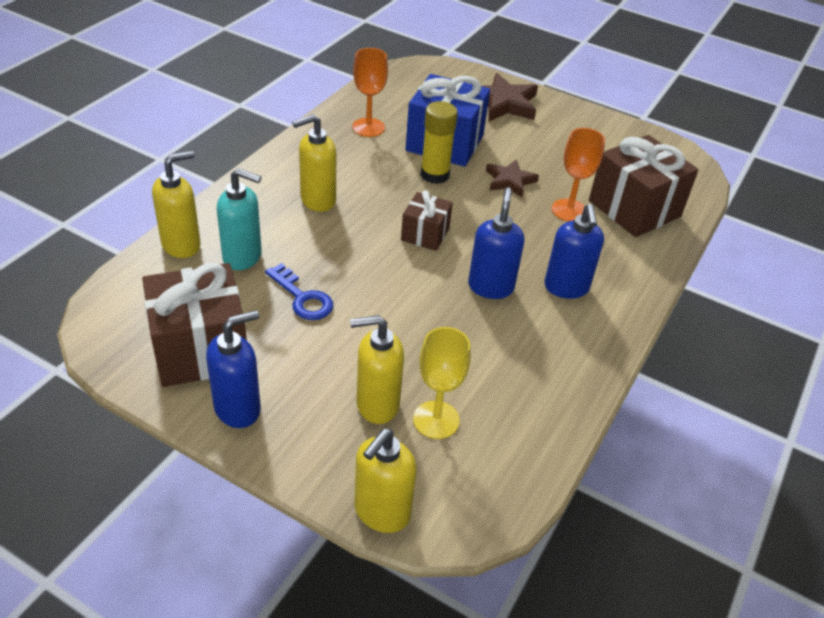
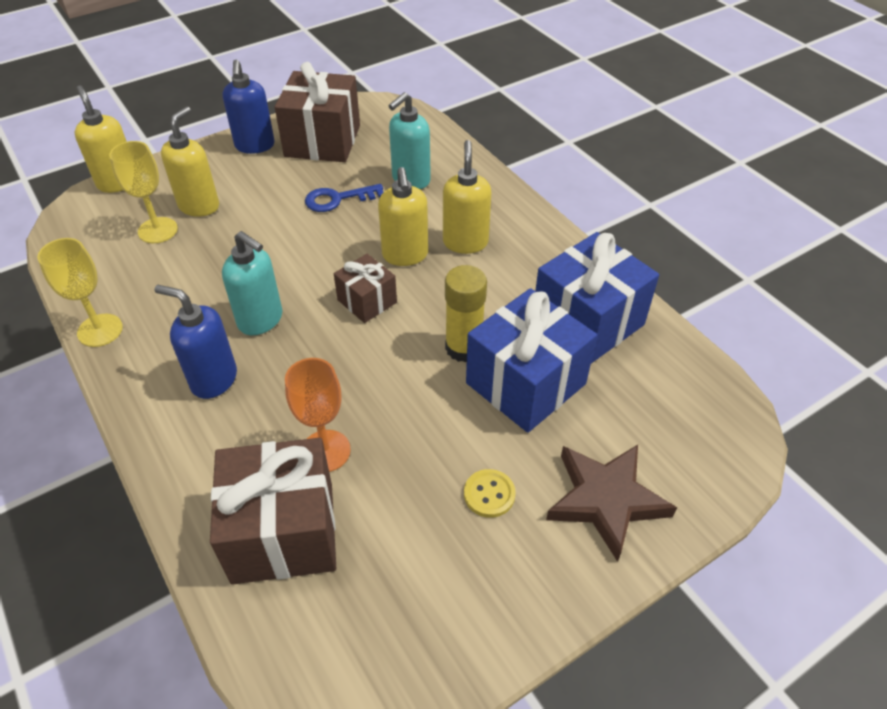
camera: 120 degrees right, 5 degrees up
yellow soap dispenser [152,151,201,258] -> yellow soap dispenser moved to [378,167,428,266]
orange goblet [352,48,388,137] -> blue gift [535,232,659,363]
blue soap dispenser [468,187,524,299] -> turquoise soap dispenser [222,231,282,335]
brown star [486,160,539,197] -> none
none -> yellow goblet [38,238,123,347]
none -> yellow button [464,469,516,518]

